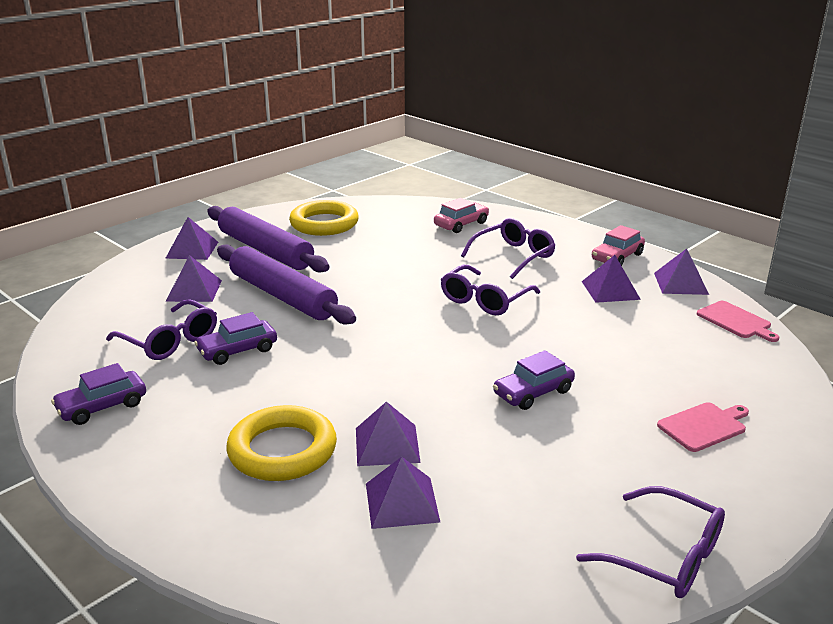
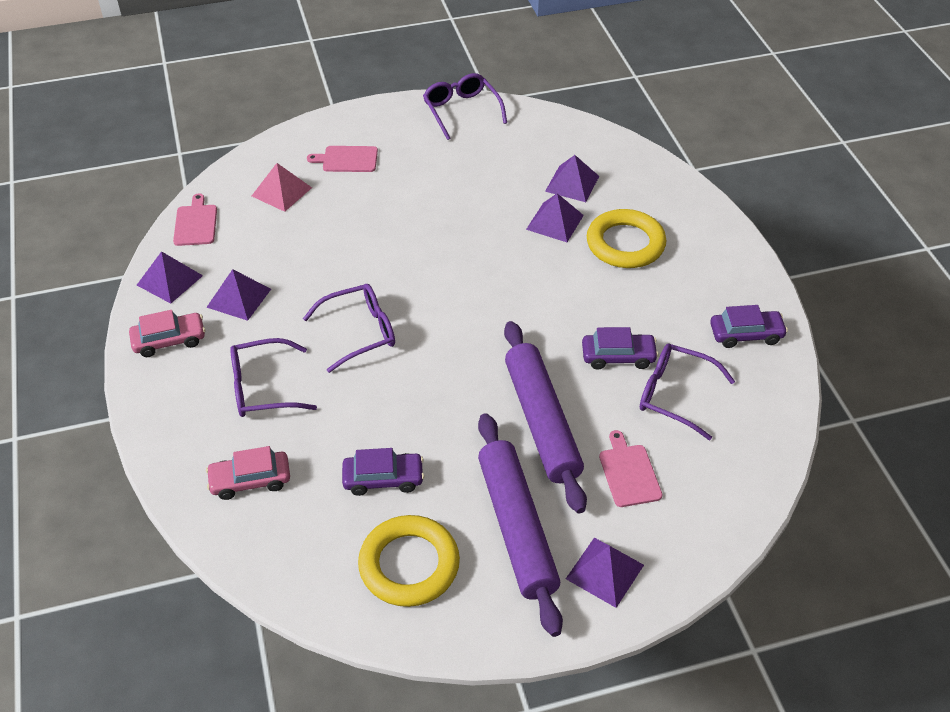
camera: 150 degrees left, 20 degrees up
purple glasses [106,299,217,360] -> purple glasses turned 45 degrees counterclockwise [640,344,735,440]
purple pyramid [165,255,222,302] -> pink cutting board [599,430,662,507]
purple car [493,350,575,410] -> purple car moved to [342,448,424,496]
none -> pink pyramid [252,163,312,212]

